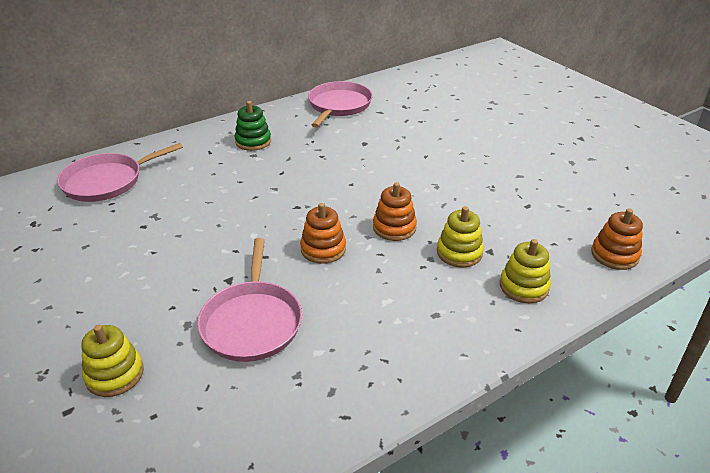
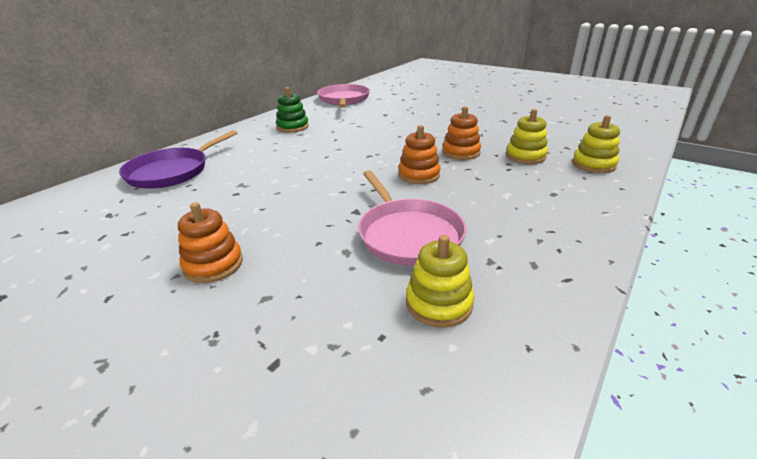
camera: 20 degrees left, 5 degrees down
pink pan [57,143,183,202] -> purple pan [119,130,237,189]
yellow stacking toy [81,325,144,397] -> yellow stacking toy moved to [406,235,474,328]
orange stacking toy [591,209,643,270] -> orange stacking toy moved to [178,202,243,283]

